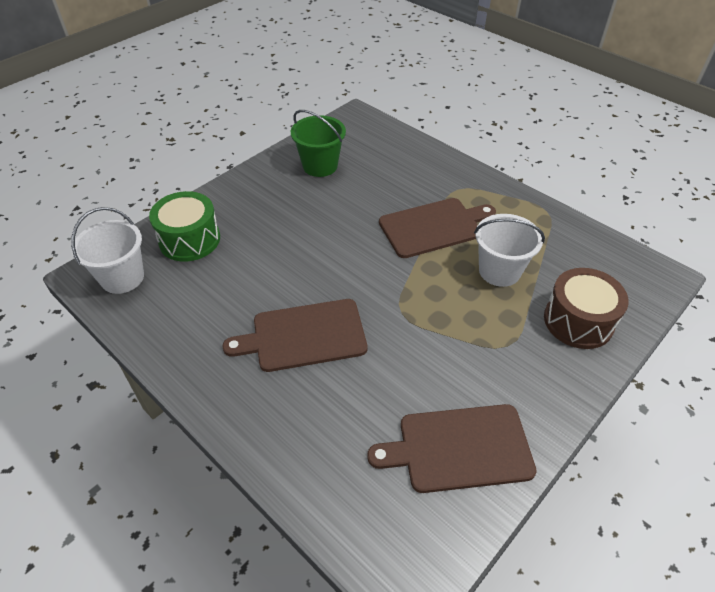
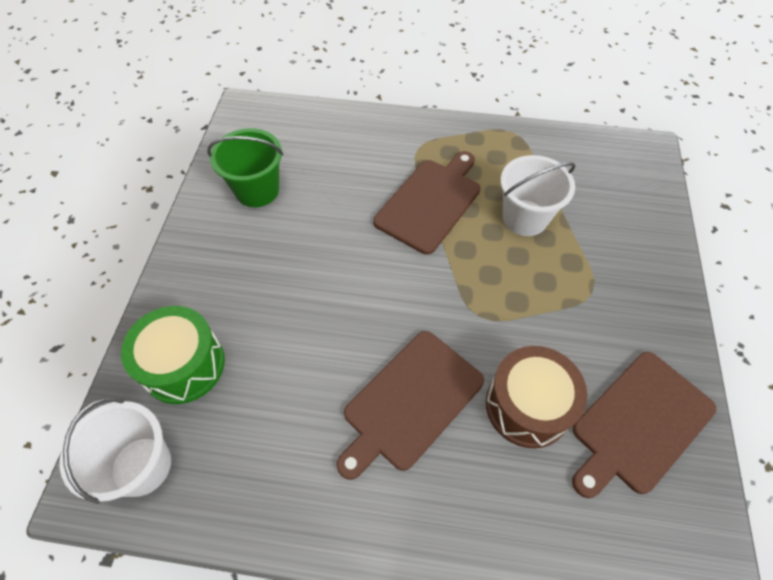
camera: 35 degrees left, 10 degrees up
brown drum [544,268,629,349] -> brown drum moved to [486,346,587,448]

